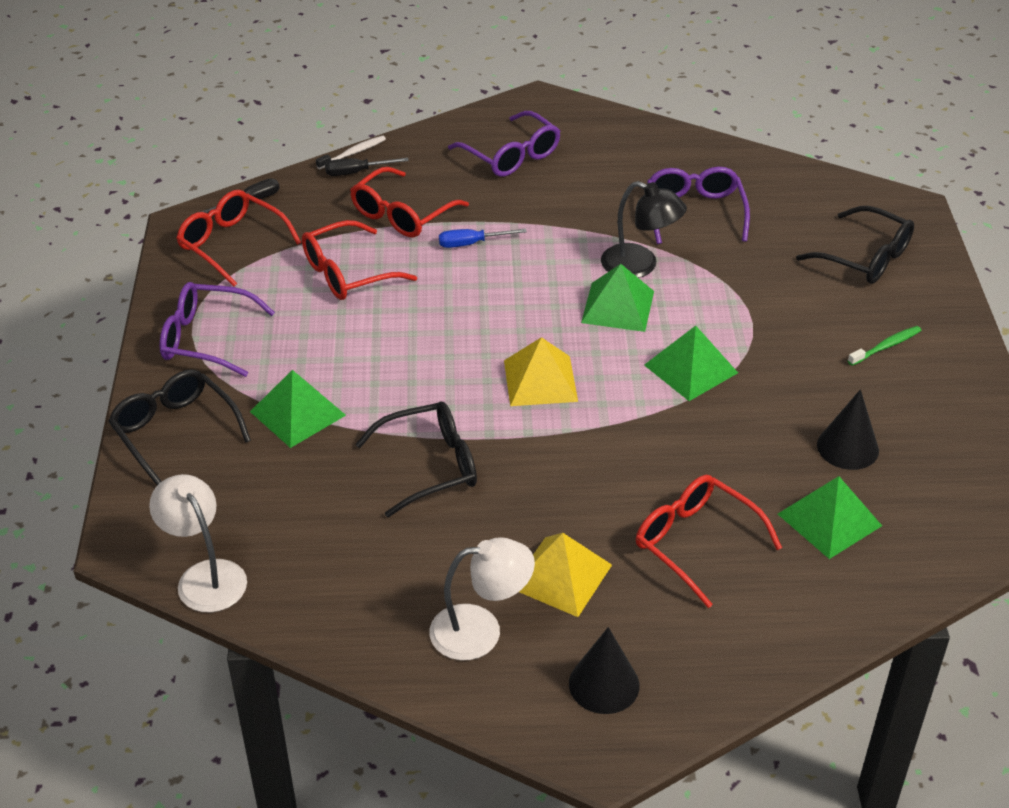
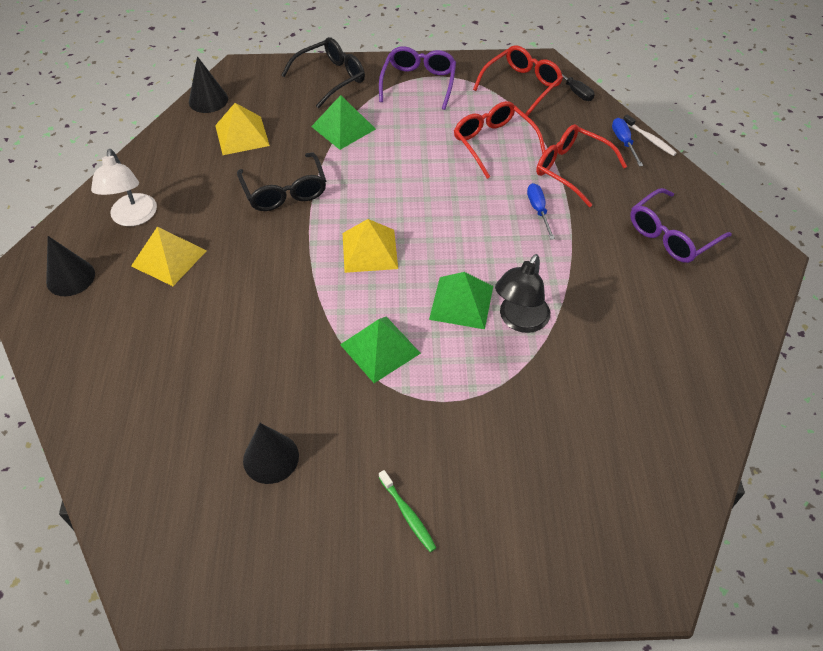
camera: 90 degrees right, 10 degrees up
white lamp [149,474,247,612] -> black cone [189,56,228,113]
black screwdriver [325,158,409,176] -> blue screwdriver [612,118,643,166]
red glasses [636,475,782,608] -> none
purple glasses [647,166,750,244] -> none
green pyramid [778,476,882,559] -> none
black glasses [796,206,914,284] -> none
none -> yellow pyramid [215,103,270,155]

